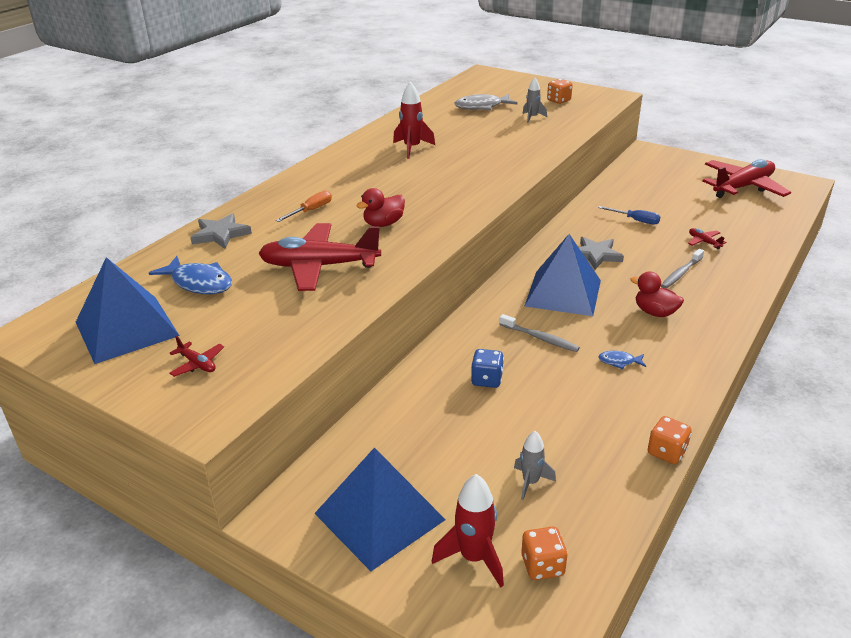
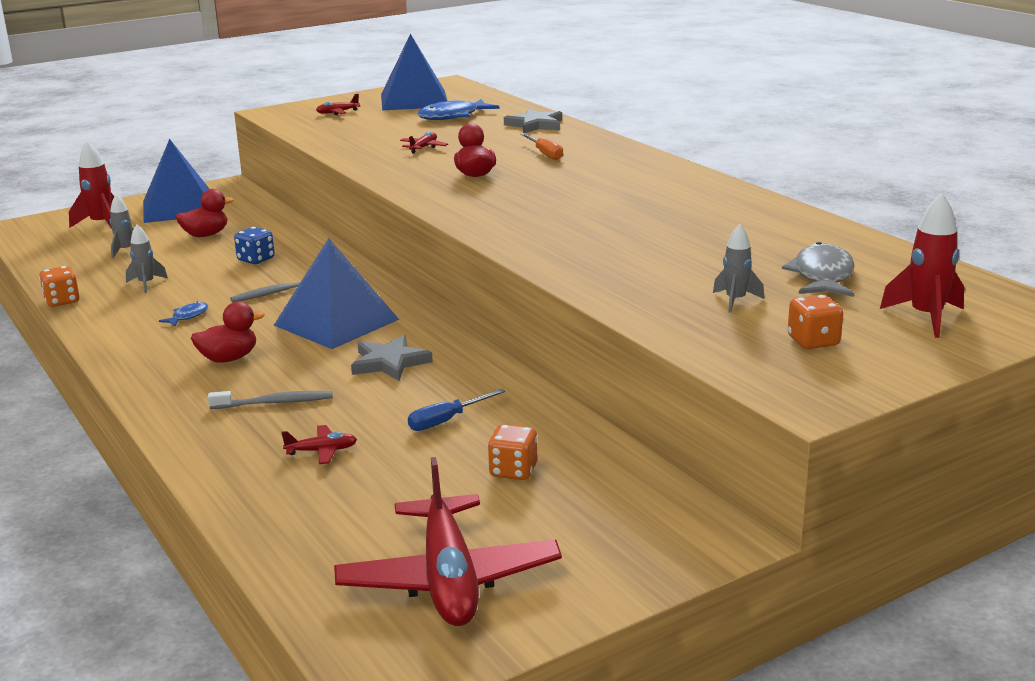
camera: 115 degrees right, 10 degrees down
red plane [258,223,381,291] -> red plane [400,132,448,154], size x0.41
red rocket [393,82,435,159] -> red rocket moved to [880,193,964,338]
orange dice [521,527,568,580] -> orange dice moved to [488,424,538,480]
grey toothbrush [661,249,704,288] -> grey toothbrush turned 105 degrees clockwise [208,391,333,409]
none -> grey rocket [126,224,168,293]
none -> red duck [176,189,234,237]

